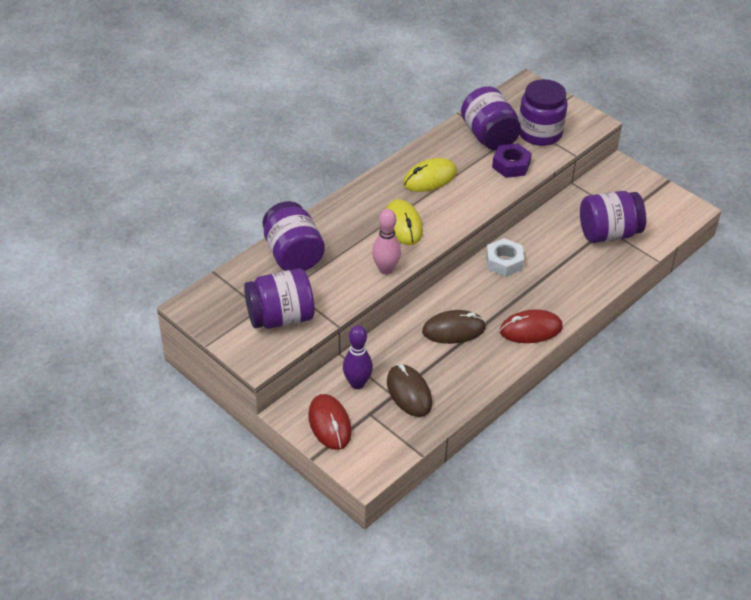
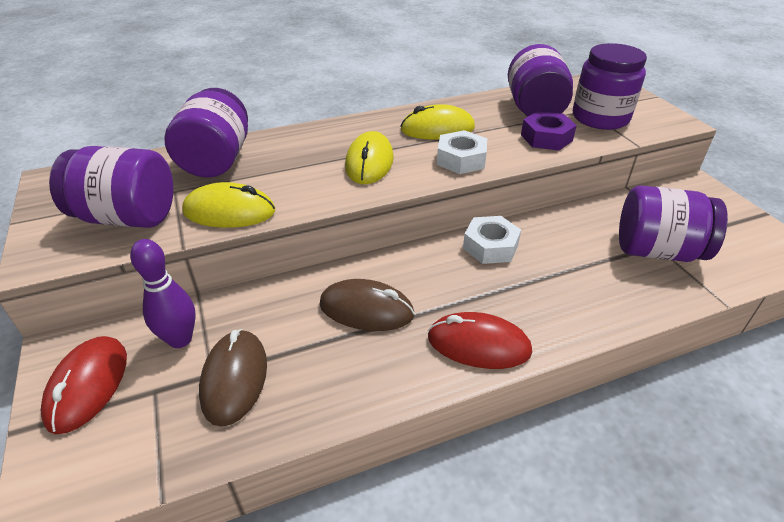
camera: 25 degrees right, 5 degrees down
pink bowling pin [372,209,401,275] -> none
none -> yellow mouse [182,182,275,228]
none -> white nut [437,130,487,174]

